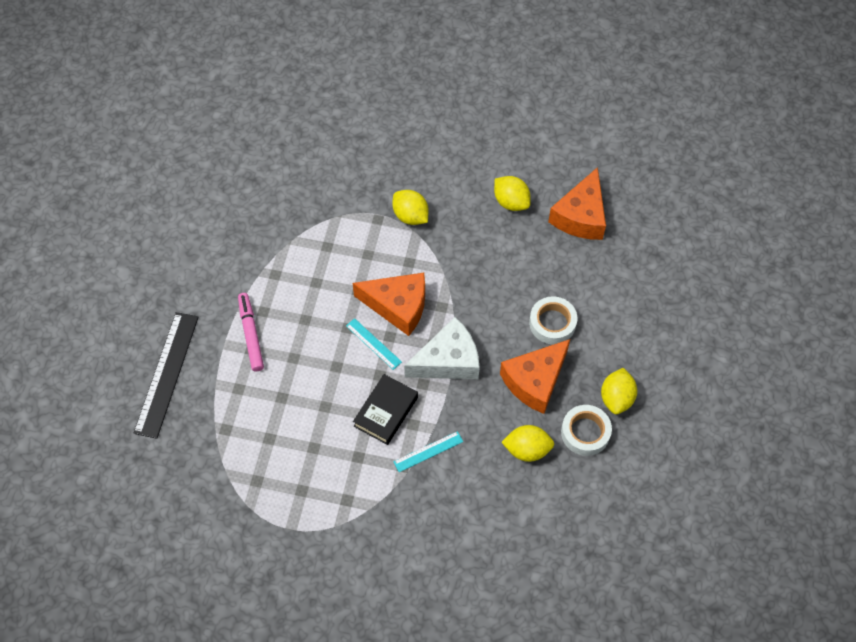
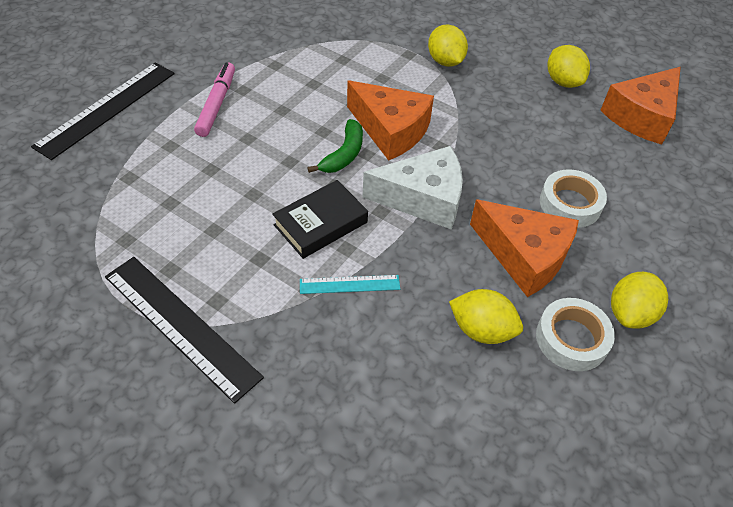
camera: 20 degrees right, 10 degrees down
turquoise ruler [346,318,402,370] -> green banana [308,119,363,173]
orange cheese [500,339,570,414] -> orange cheese turned 120 degrees counterclockwise [470,199,579,297]
none -> black ruler [105,257,264,404]

